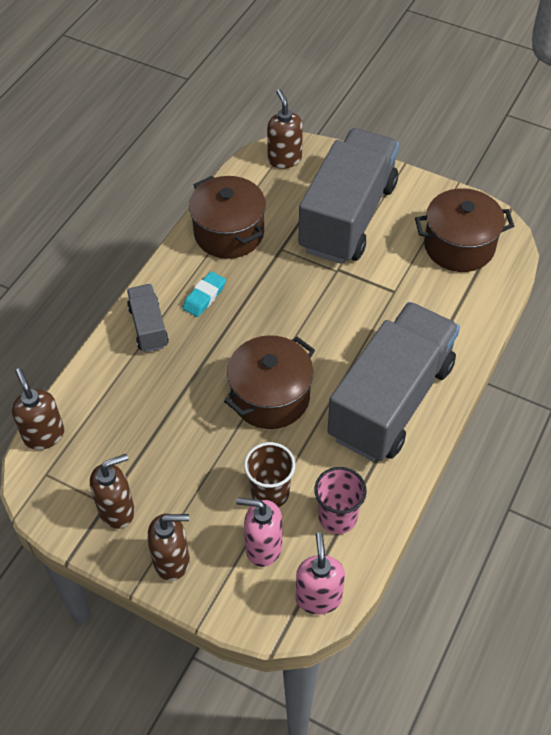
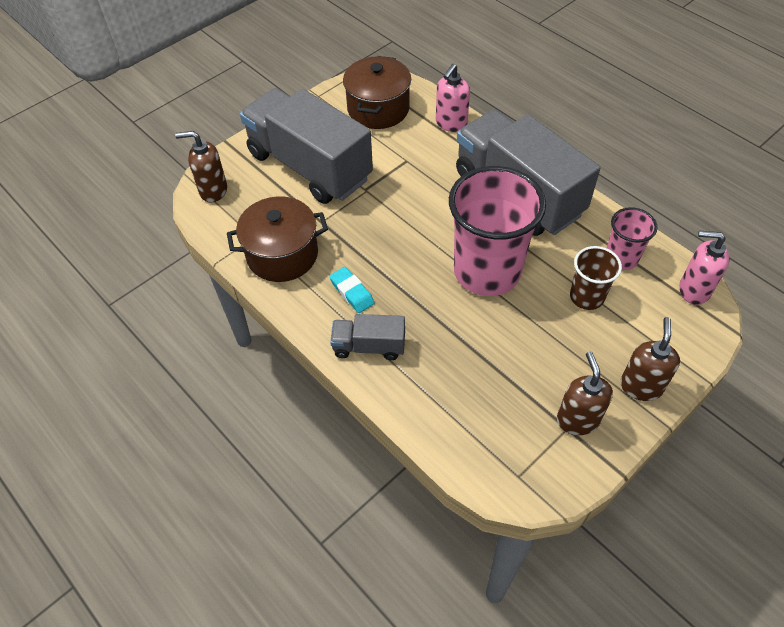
camera: 70 degrees left, 0 degrees up
brown soap dispenser [12,368,64,450] -> none
brown pot [224,335,315,429] -> pink cup [449,166,546,296]
pink soap dispenser [236,497,283,567] -> pink soap dispenser moved to [436,64,470,132]

